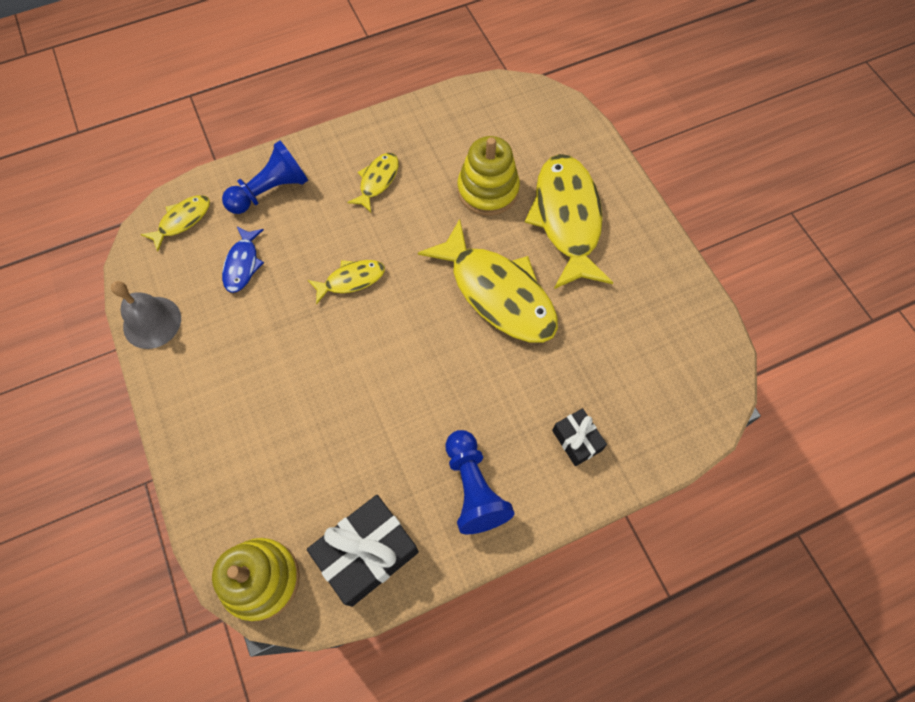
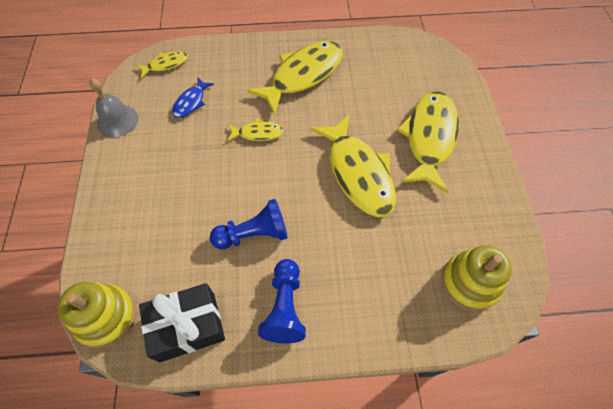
camera: 20 degrees right, 5 degrees down
blue pawn [222,141,308,214] -> blue pawn moved to [210,199,288,249]
yellow fish [347,153,399,212] -> yellow fish [247,41,343,115], size x2.07
yellow stacking toy [458,136,520,216] -> yellow stacking toy moved to [441,245,512,311]
black gift [552,408,607,466] -> none

